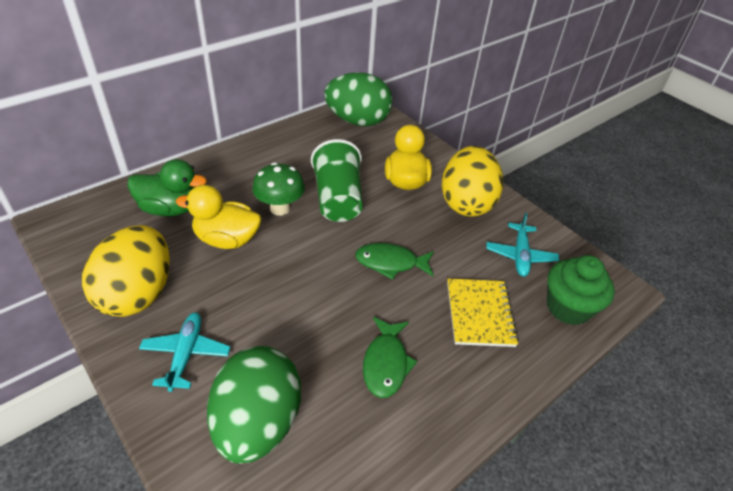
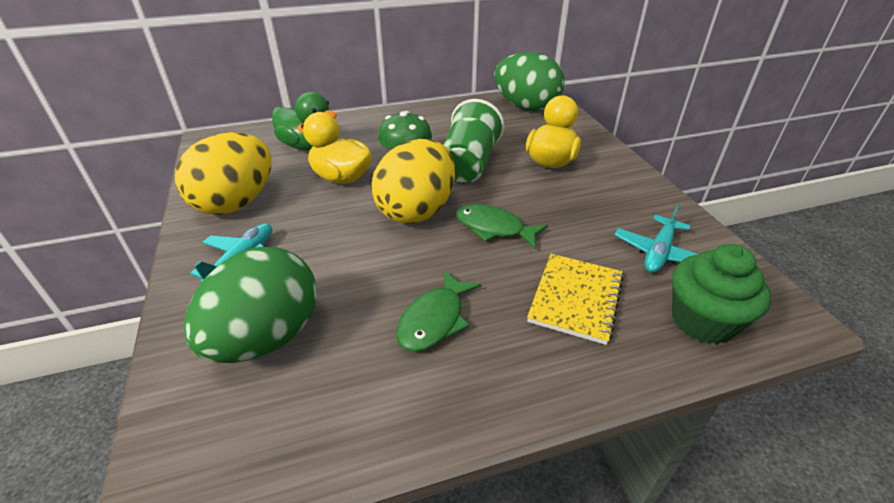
camera: 25 degrees right, 5 degrees down
yellow egg [442,146,503,217] -> yellow egg moved to [371,139,455,224]

